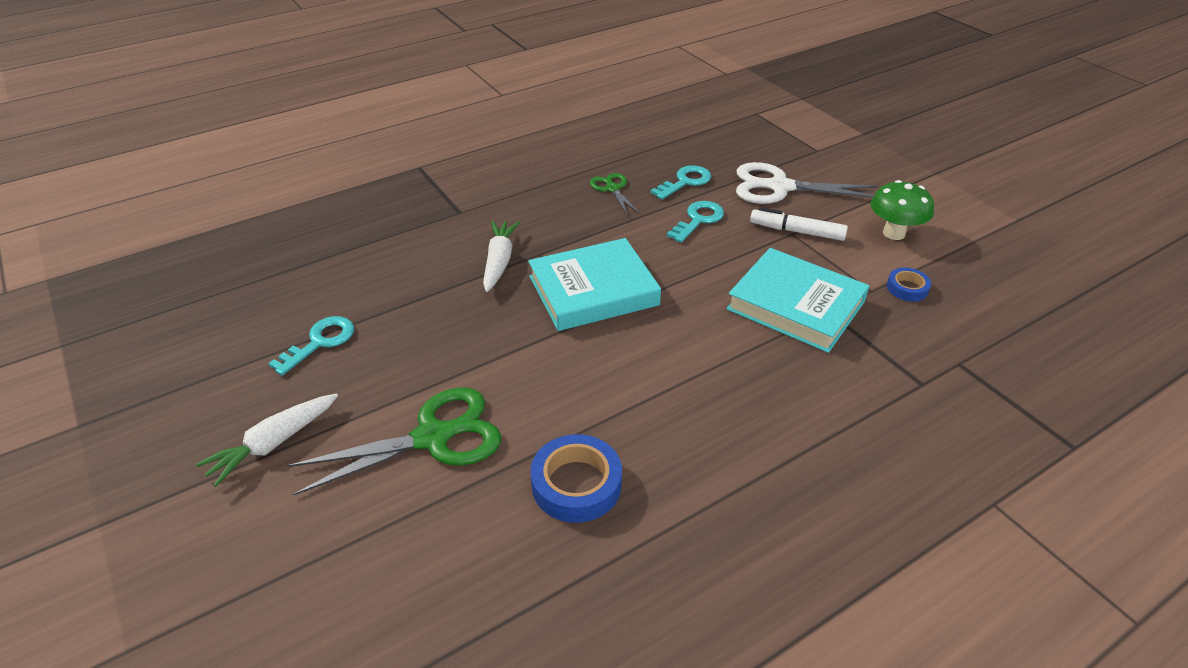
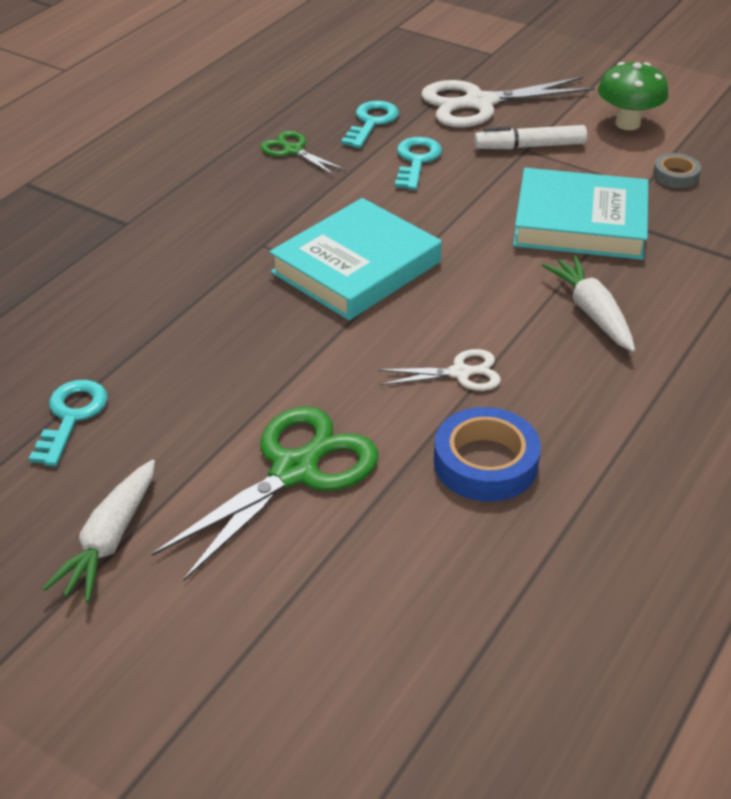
camera: 25 degrees left, 0 degrees up
white carrot [483,220,520,292] -> white carrot moved to [542,256,635,352]
blue tape [887,268,931,301] -> grey tape [653,153,701,188]
none -> white scissors [377,349,501,391]

